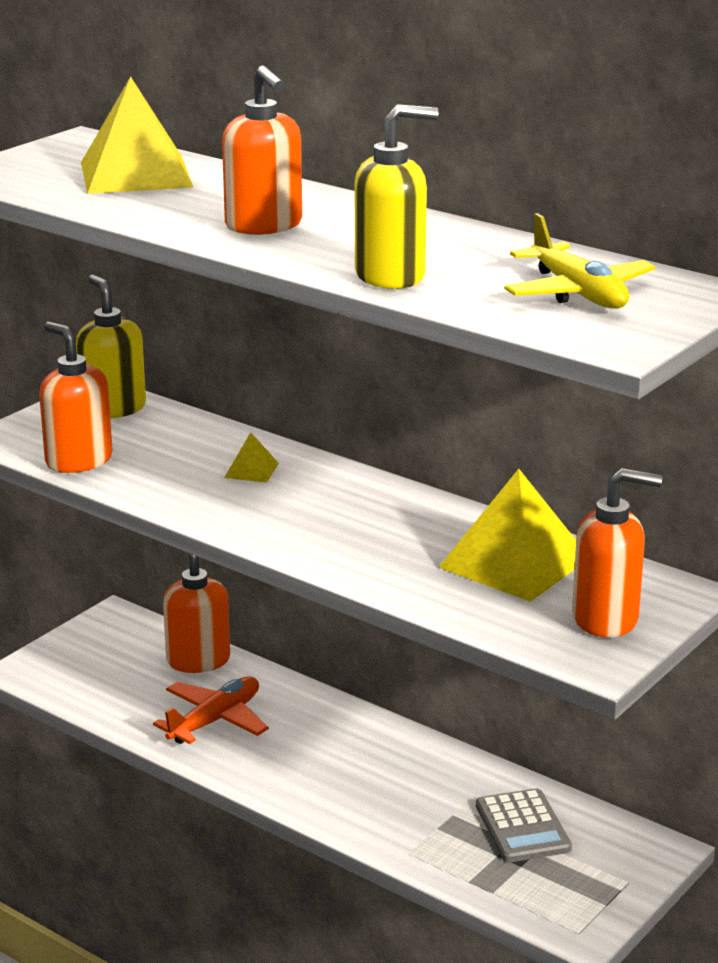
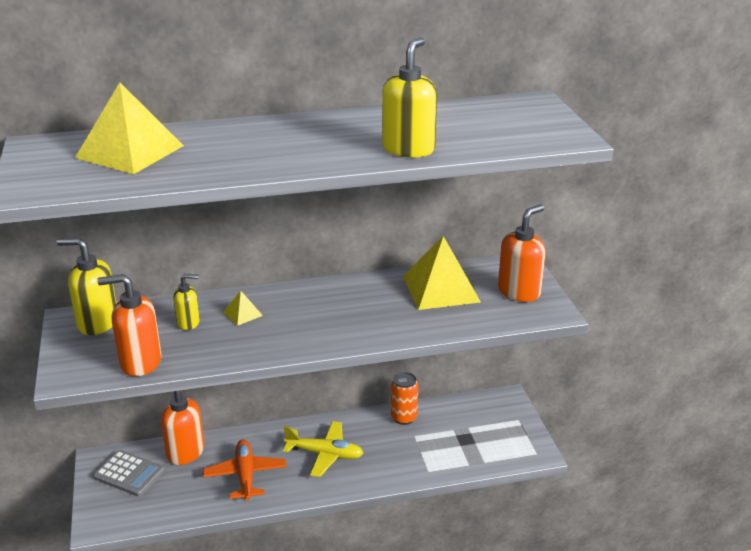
camera: 50 degrees left, 5 degrees up
orange soap dispenser [222,65,302,235] -> none
grey calculator [476,788,572,863] -> grey calculator moved to [93,450,165,496]
yellow plane [504,213,655,309] -> yellow plane moved to [283,421,364,477]
none -> yellow soap dispenser [173,274,200,330]
none -> orange can [391,372,418,425]

